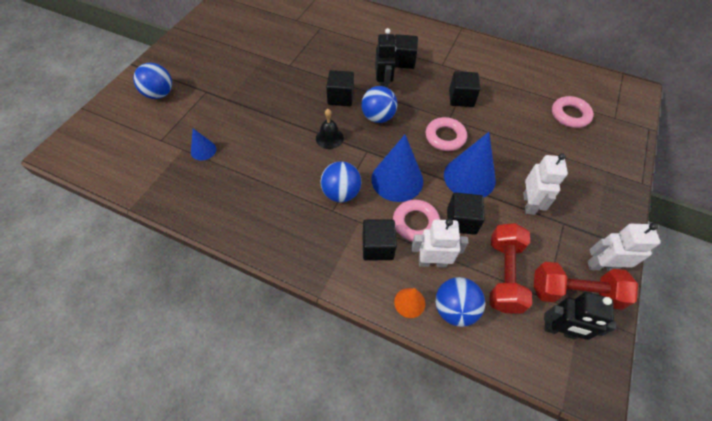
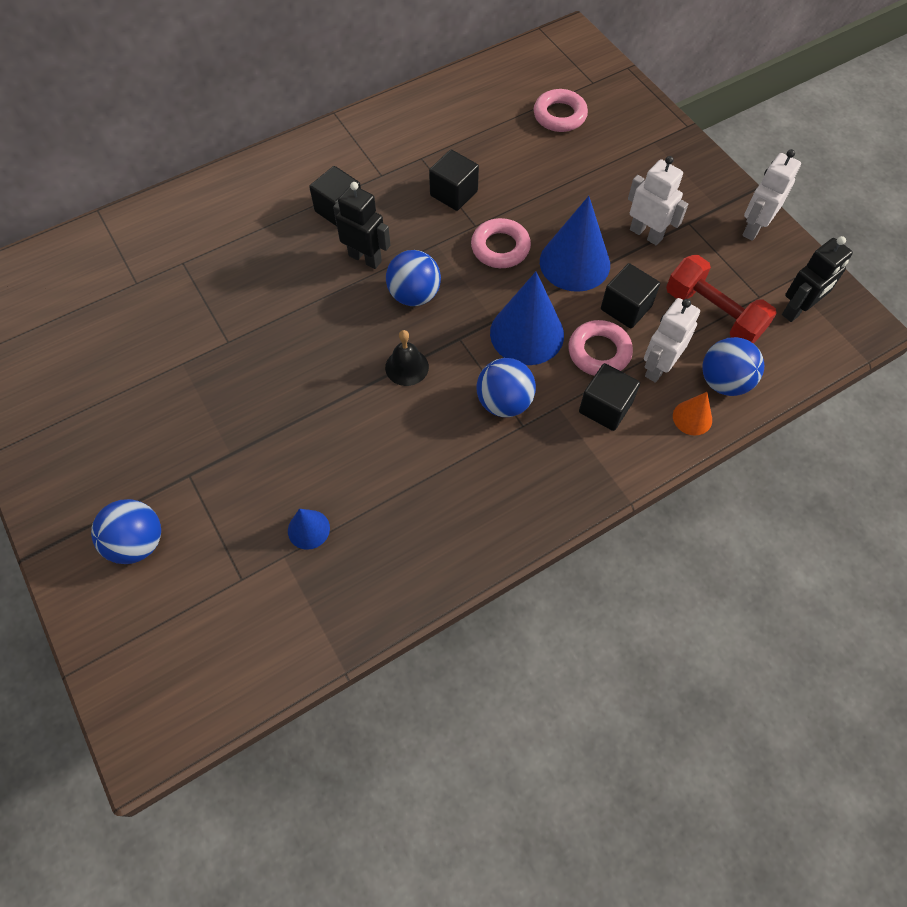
camera: 55 degrees left, 5 degrees up
black cube [326,70,354,106] -> none
red dumbbell [534,262,638,310] -> none

